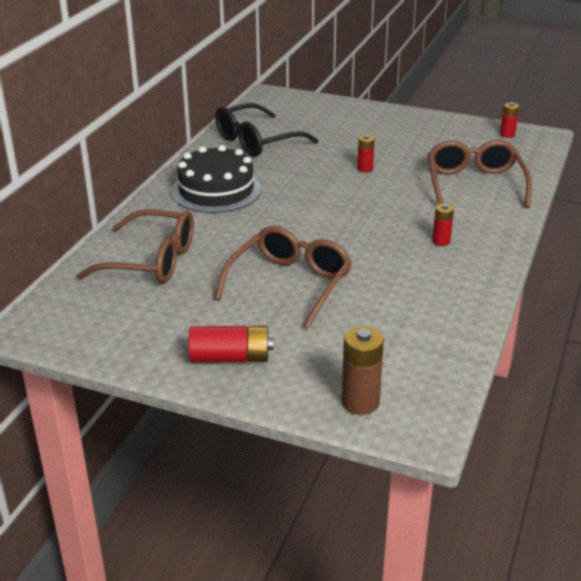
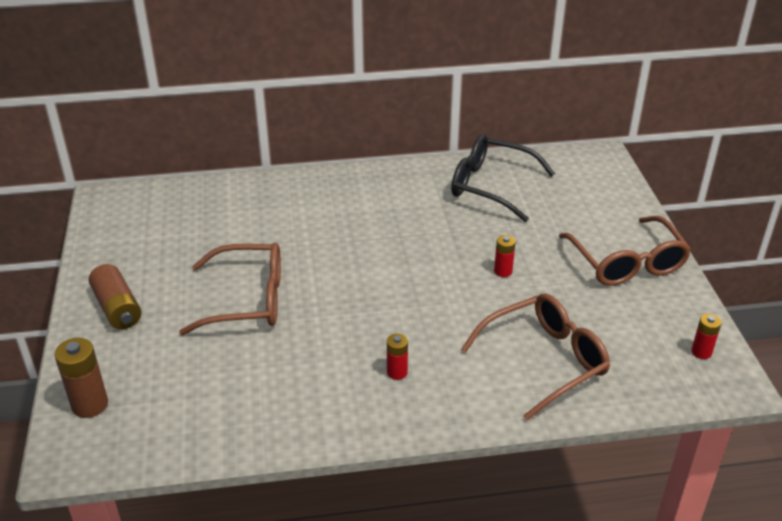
camera: 60 degrees right, 5 degrees up
brown glasses [76,209,194,283] -> brown glasses moved to [559,216,691,286]
black cake [171,145,261,213] -> none
red battery [188,326,273,363] -> brown battery [89,264,141,329]

